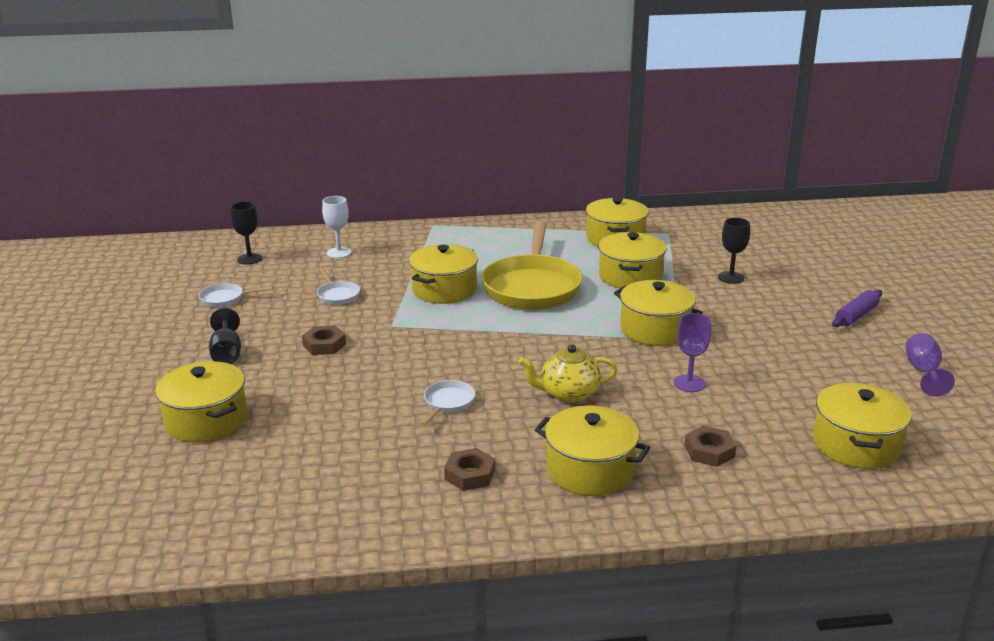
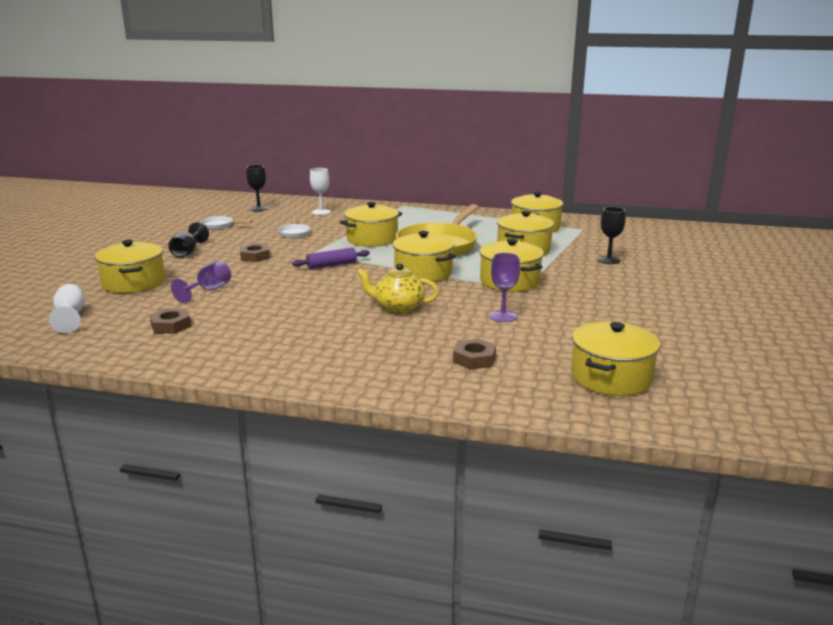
camera: 20 degrees right, 5 degrees down
white pan [421,380,475,426] -> none
brown nut [444,448,495,491] -> brown nut moved to [150,308,191,334]
yellow pot [535,406,650,496] -> yellow pot moved to [393,231,456,282]
purple rolling pin [832,290,882,327] -> purple rolling pin moved to [292,248,370,269]
purple goblet [906,333,955,397] -> purple goblet moved to [171,261,231,304]
none -> white goblet [49,284,85,333]

